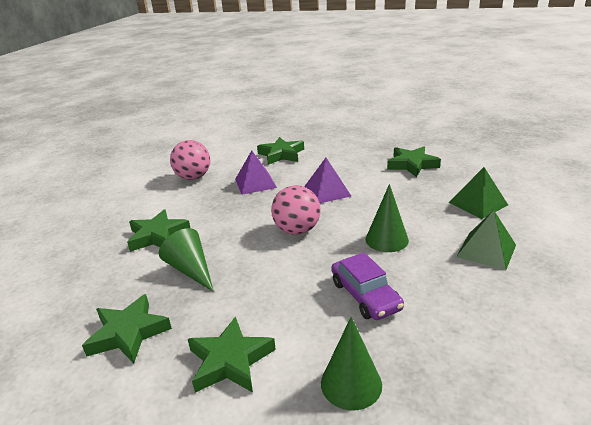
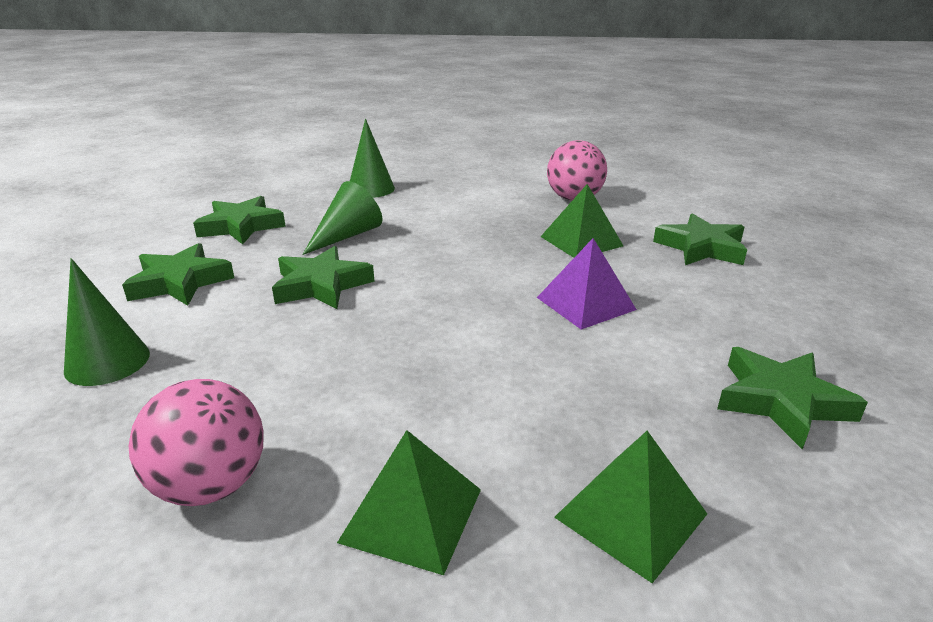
camera: 75 degrees right, 0 degrees up
green star [127,209,190,252] -> green star moved to [272,246,374,309]
purple pyramid [235,151,277,195] -> green pyramid [541,184,623,258]
pink ball [271,185,321,235] -> pink ball moved to [129,379,264,506]
purple car [331,252,404,320] -> none
green cone [366,184,409,252] -> green cone moved to [350,119,395,198]

